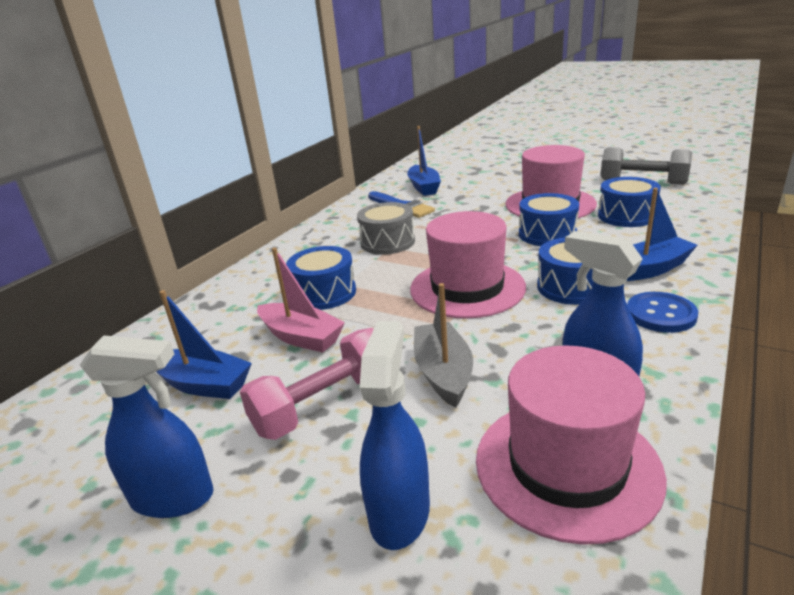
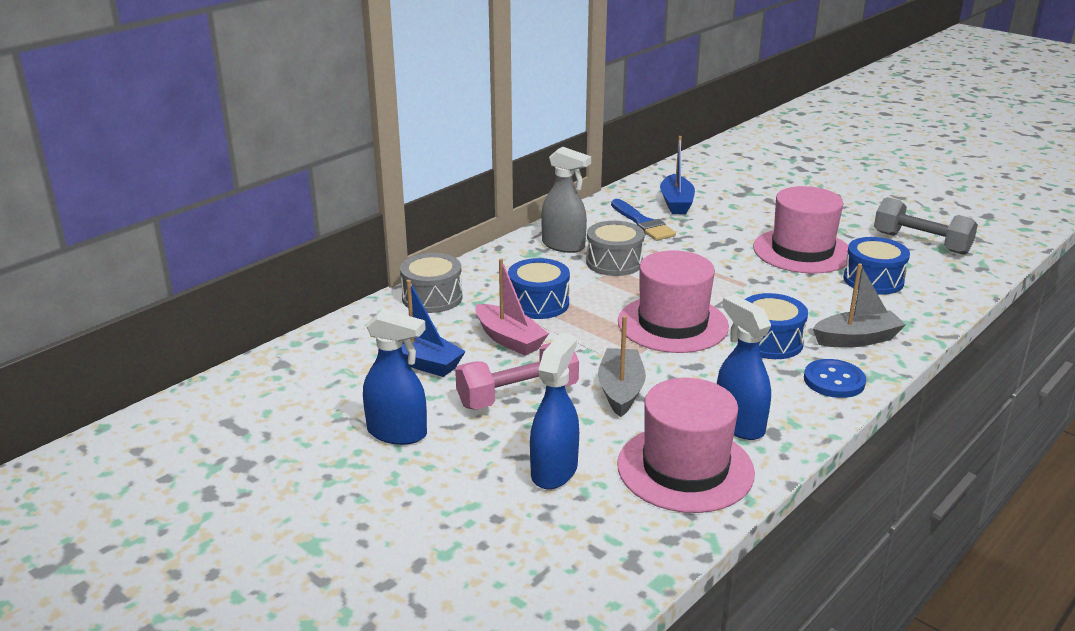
camera: 10 degrees right, 0 degrees up
blue drum [519,193,579,246] -> none
blue boat [627,188,697,281] -> grey boat [813,263,906,348]
none -> grey drum [400,253,463,313]
none -> grey spray bottle [541,147,591,253]

